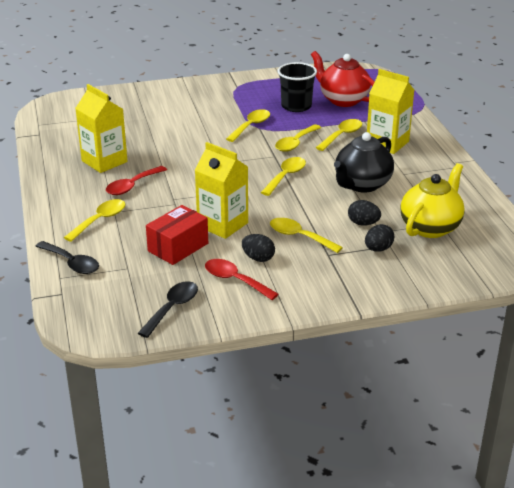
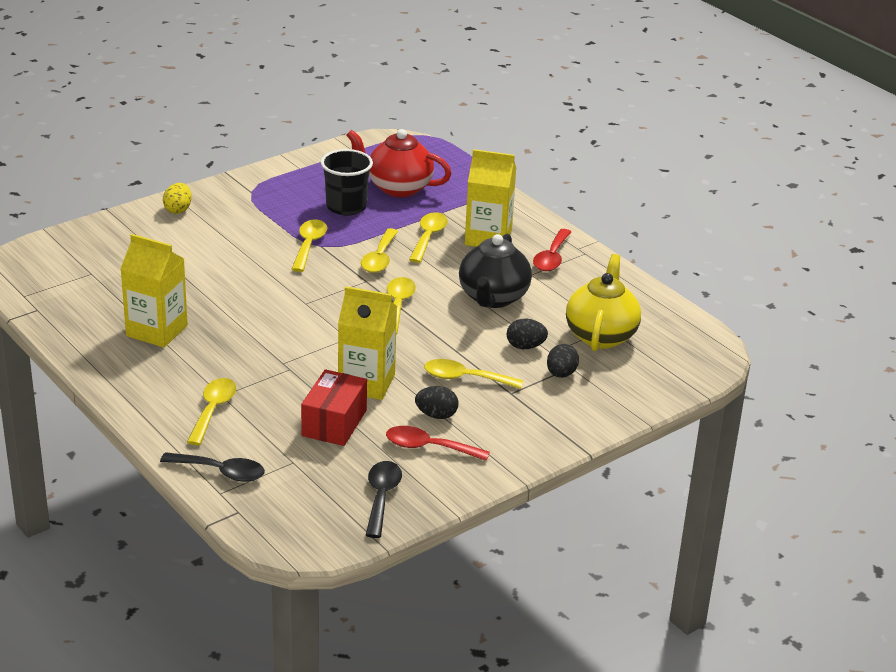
camera: 25 degrees left, 0 degrees up
red spoon [106,166,167,195] -> red spoon moved to [533,229,571,272]
none -> yellow egg [163,183,192,214]

